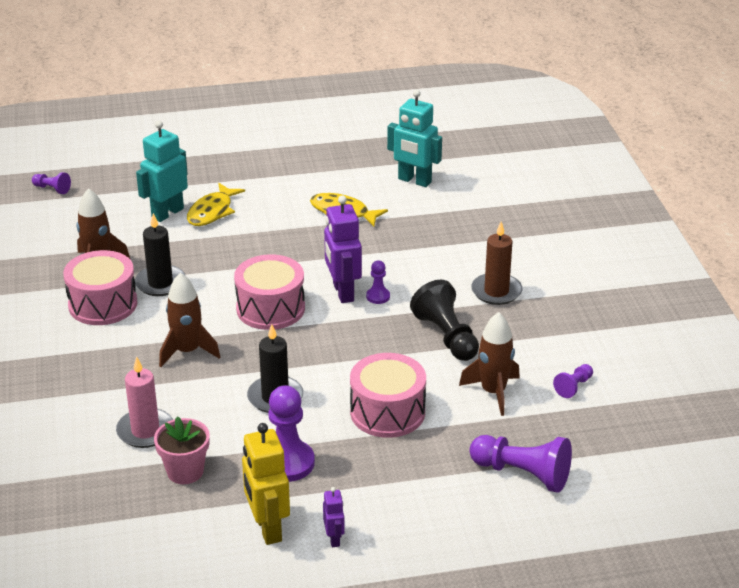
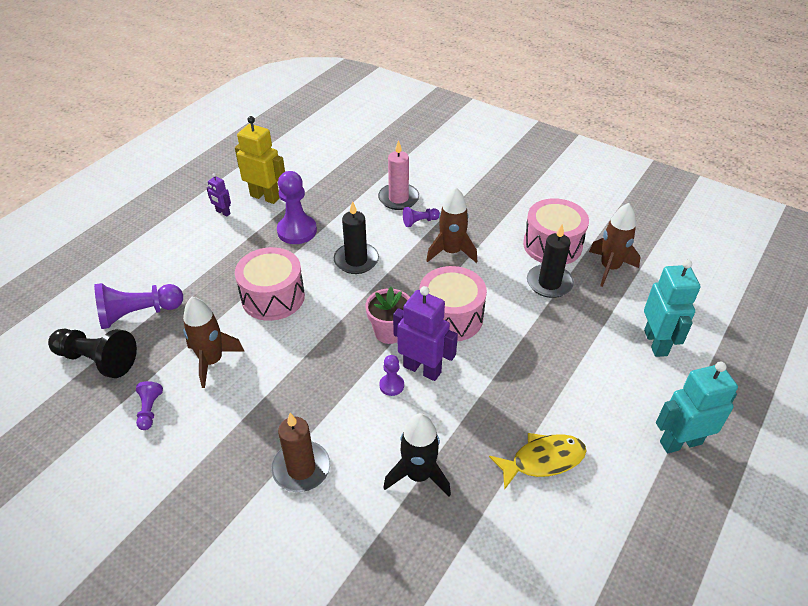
camera: 135 degrees right, 10 degrees up
purple pawn [32,172,71,194] -> purple pawn moved to [403,207,440,227]
pink flower pot [154,417,210,484] -> pink flower pot moved to [365,287,410,344]
yellow fish [187,183,245,226] -> none
turquoise robot [387,90,442,187] -> turquoise robot moved to [656,361,738,453]
black pawn [410,280,479,361] -> black pawn moved to [48,329,137,378]
none -> black rocket [383,413,451,497]

